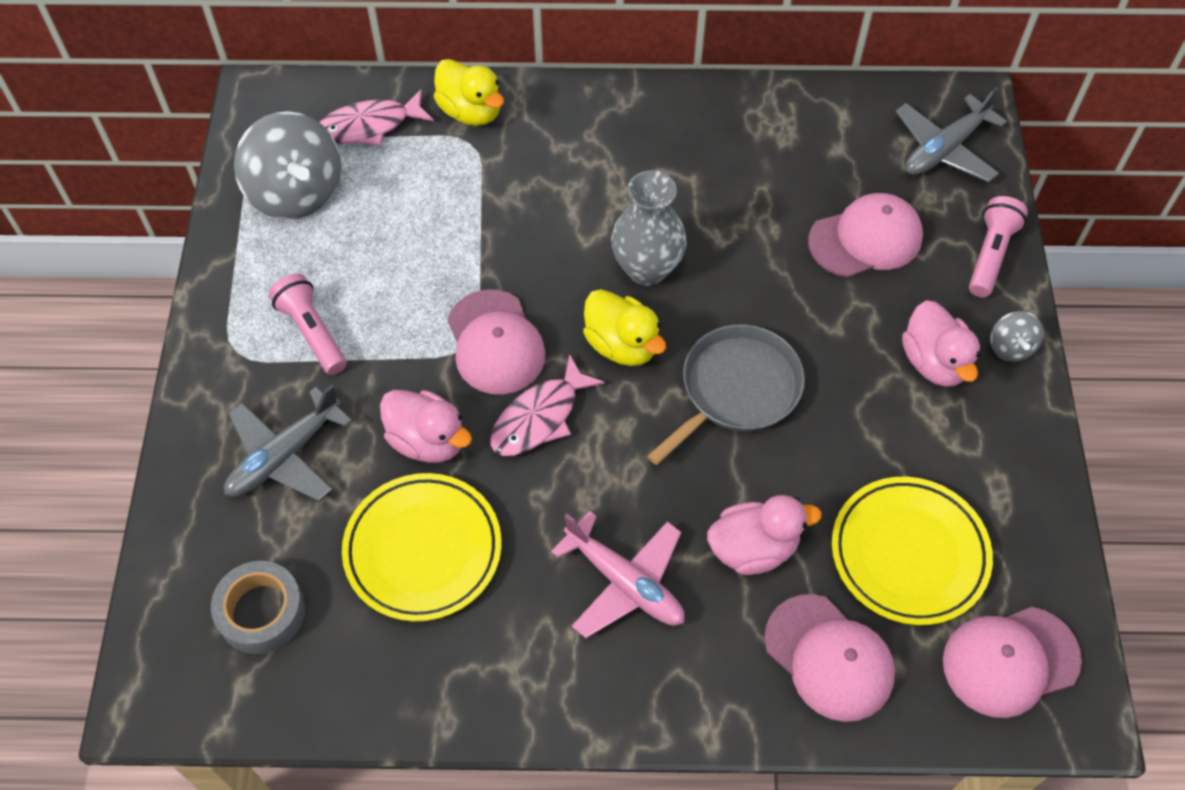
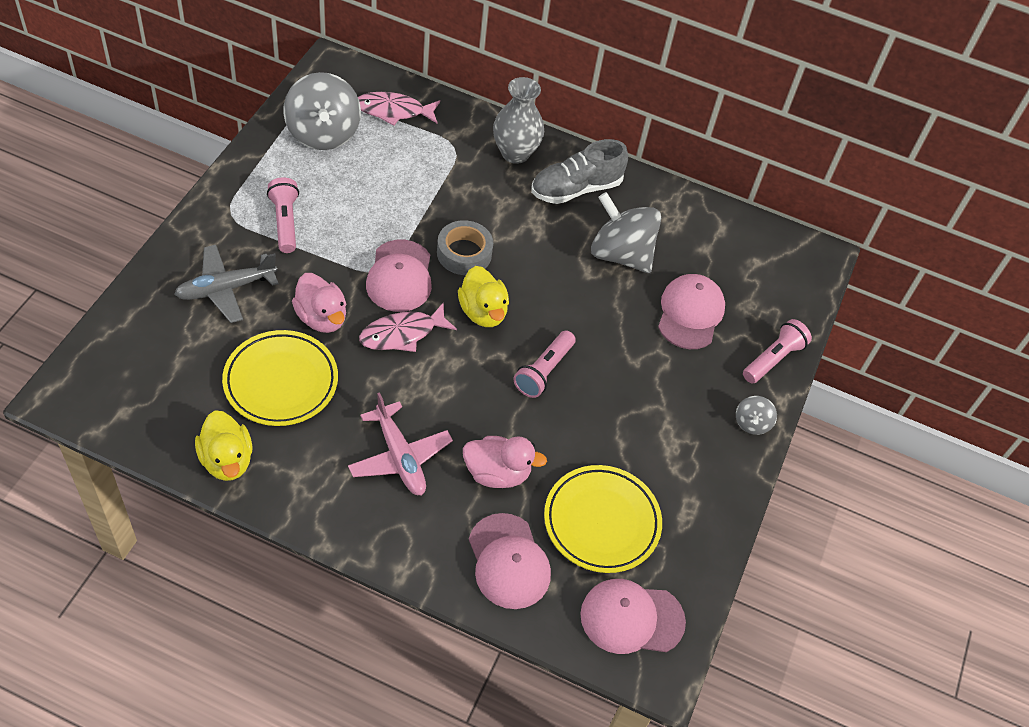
camera: 15 degrees right, 5 degrees down
grey tape [211,561,305,654] -> grey tape moved to [437,220,493,275]
yellow duck [434,59,504,126] -> yellow duck moved to [195,410,252,481]
grey vase [611,170,687,286] -> grey vase moved to [493,77,544,164]
grey pan [647,324,805,465] -> pink flashlight [513,331,576,398]
pink cap [808,193,923,277] -> pink cap turned 75 degrees counterclockwise [658,274,725,349]
grey plane [896,87,1007,182] -> none
pink duck [902,300,980,387] -> none
none -> grey shoe [531,139,628,204]
none -> grey spinning top [591,192,661,273]

